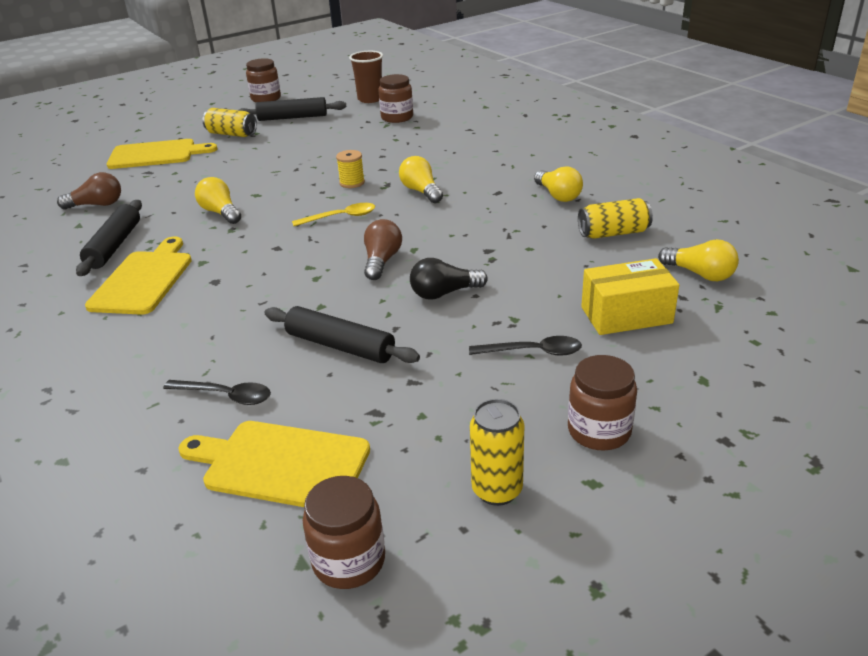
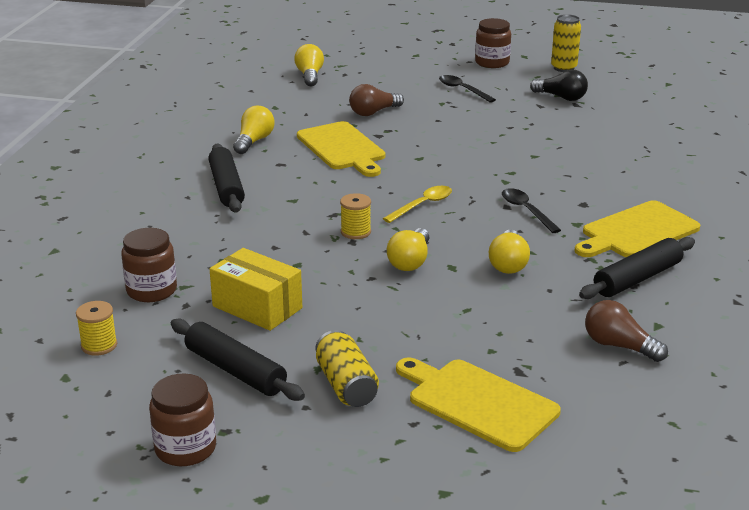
camera: 135 degrees left, 5 degrees down
black spoon [163,380,271,405] -> black spoon moved to [502,188,561,233]
yellow cutting board [178,421,370,507] -> yellow cutting board moved to [297,121,385,177]
black rolling pin [265,306,420,363] -> black rolling pin moved to [208,144,245,213]
yellow spoon [292,203,375,226] -> yellow spoon turned 105 degrees clockwise [383,186,452,223]
brown jar [303,476,385,589] -> none
brown cup [349,51,383,103] -> yellow spool [76,301,117,355]
brown light bulb [364,219,402,280] -> brown light bulb moved to [349,84,404,116]
yellow light bulb [399,156,443,203] -> yellow light bulb moved to [387,228,429,271]
black light bulb [410,258,488,299] -> black light bulb moved to [530,70,588,101]
yellow can [578,198,653,239] -> none
yellow box [581,258,679,335] -> yellow box moved to [210,248,302,331]

